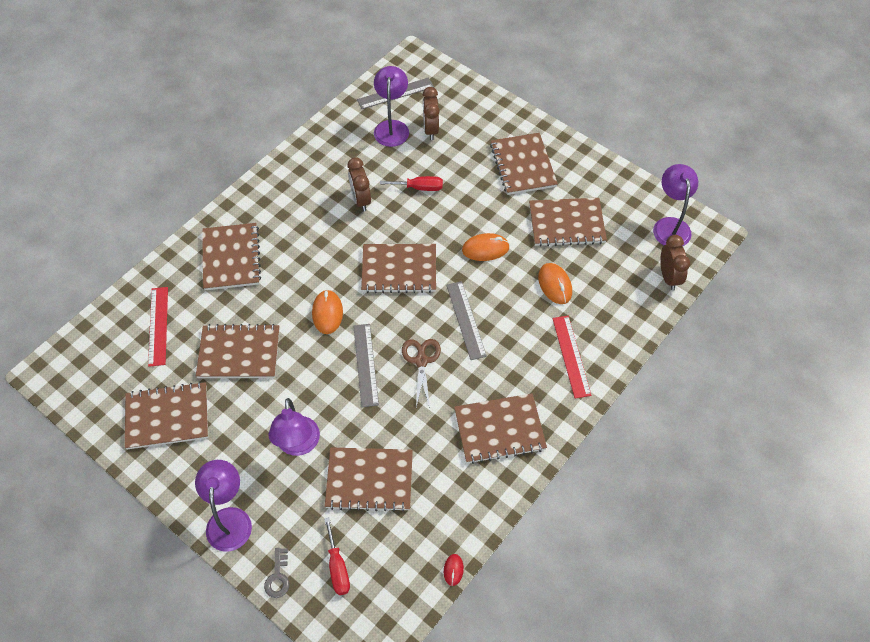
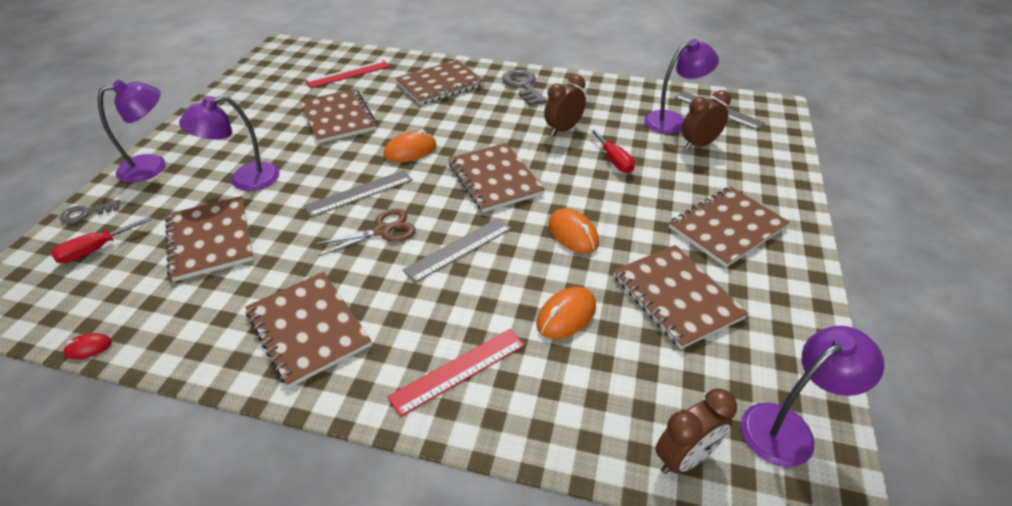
camera: 65 degrees right, 15 degrees down
brown notebook [125,382,208,450] -> none
none -> grey key [502,69,547,106]

